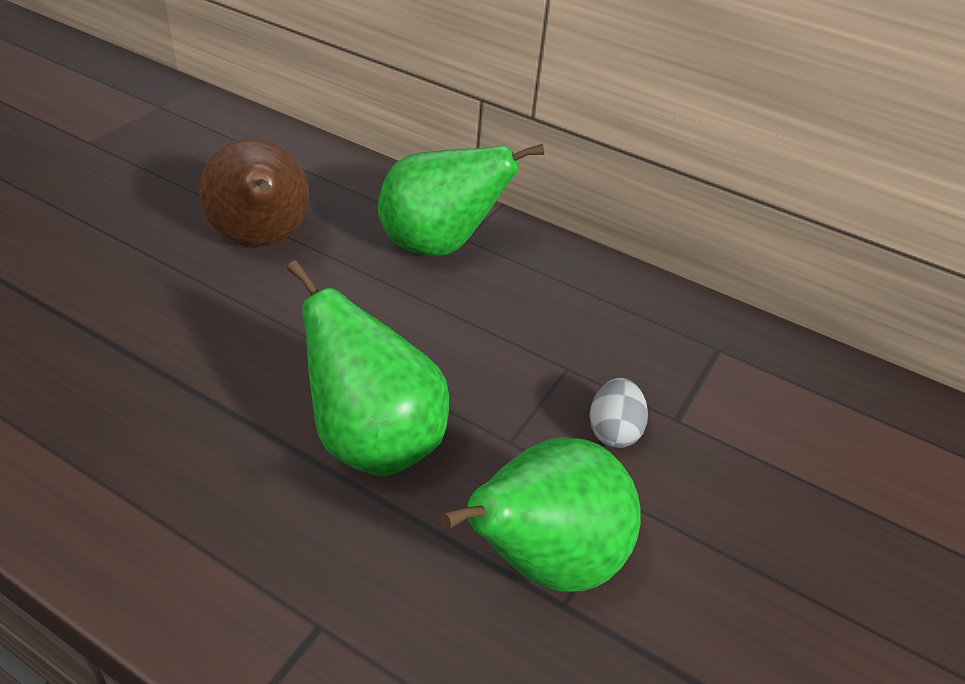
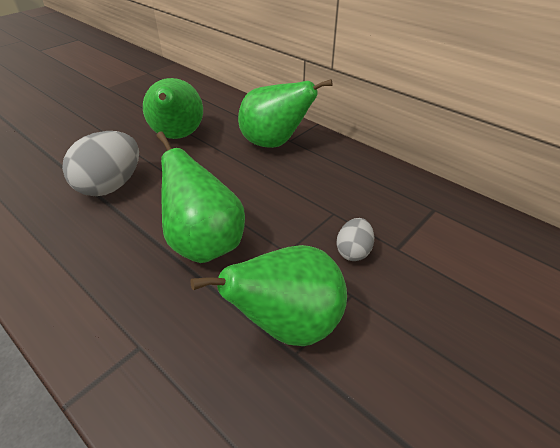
camera: 15 degrees right, 0 degrees up
brown pear [199,139,309,247] -> green pear [143,78,203,139]
none -> grey egg [62,131,139,196]

